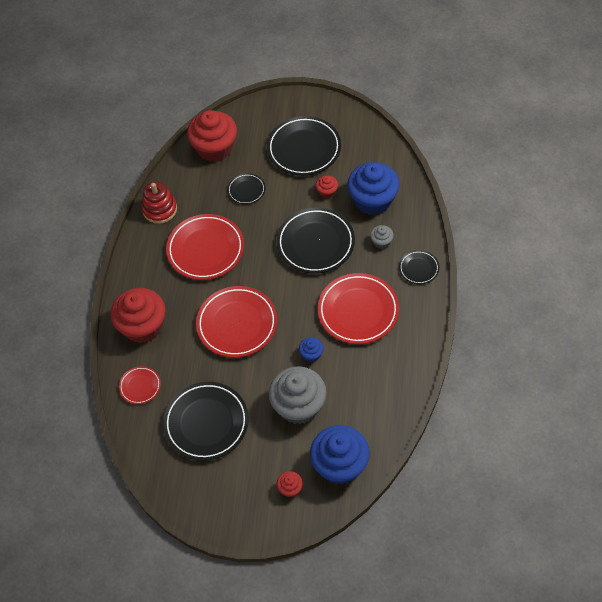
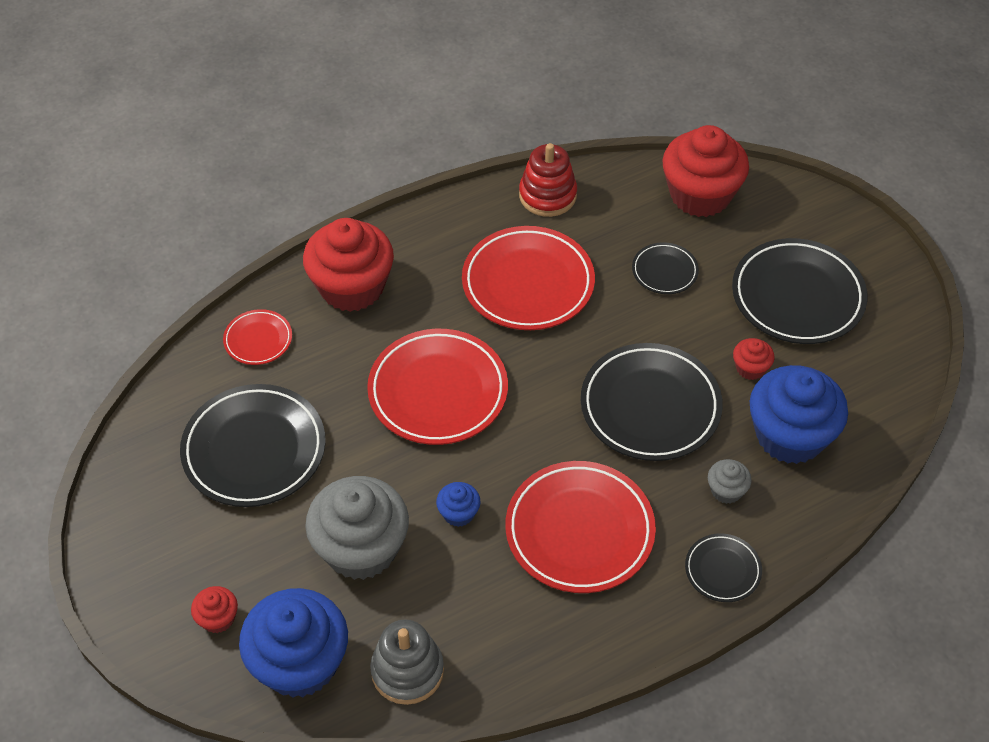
camera: 50 degrees right, 5 degrees down
none -> grey stacking toy [370,620,444,705]

